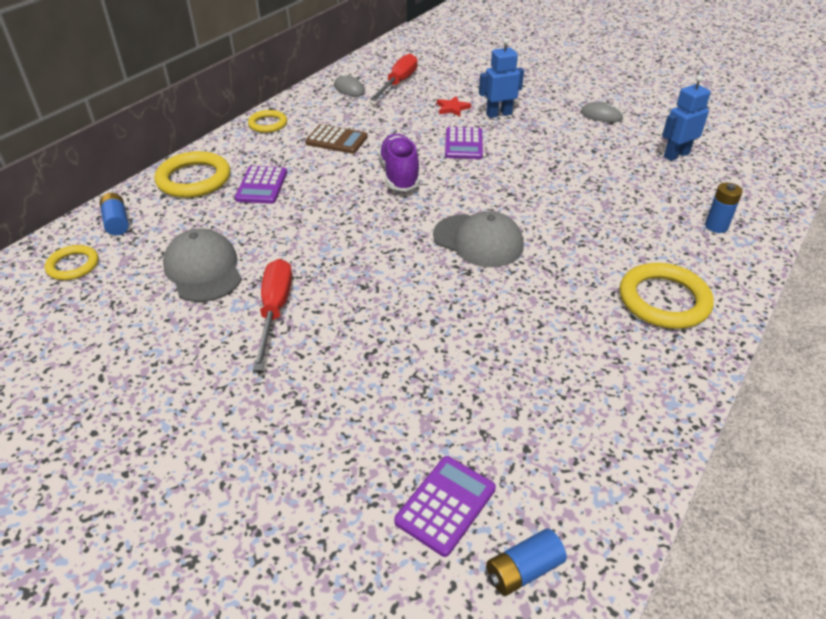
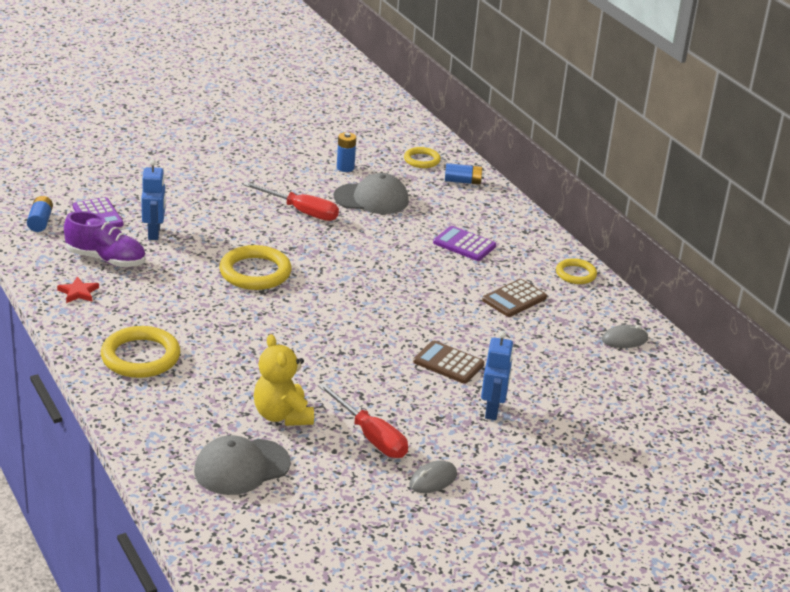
camera: 115 degrees right, 10 degrees down
yellow ring [155,151,230,198] -> yellow ring moved to [219,245,292,290]
red screwdriver [370,53,418,101] -> red screwdriver moved to [318,383,408,458]
purple shoe [378,134,420,191] -> purple shoe moved to [64,211,146,267]
grey cap [433,211,524,267] -> grey cap moved to [194,435,291,495]
red star [437,96,471,117] -> red star moved to [57,277,99,303]
purple calculator [445,127,483,159] -> brown calculator [413,341,484,384]
blue robot [662,75,711,161] -> blue robot moved to [141,160,166,240]
blue battery [705,183,743,233] -> blue battery moved to [337,132,356,172]
none -> yellow teddy bear [254,334,314,426]

